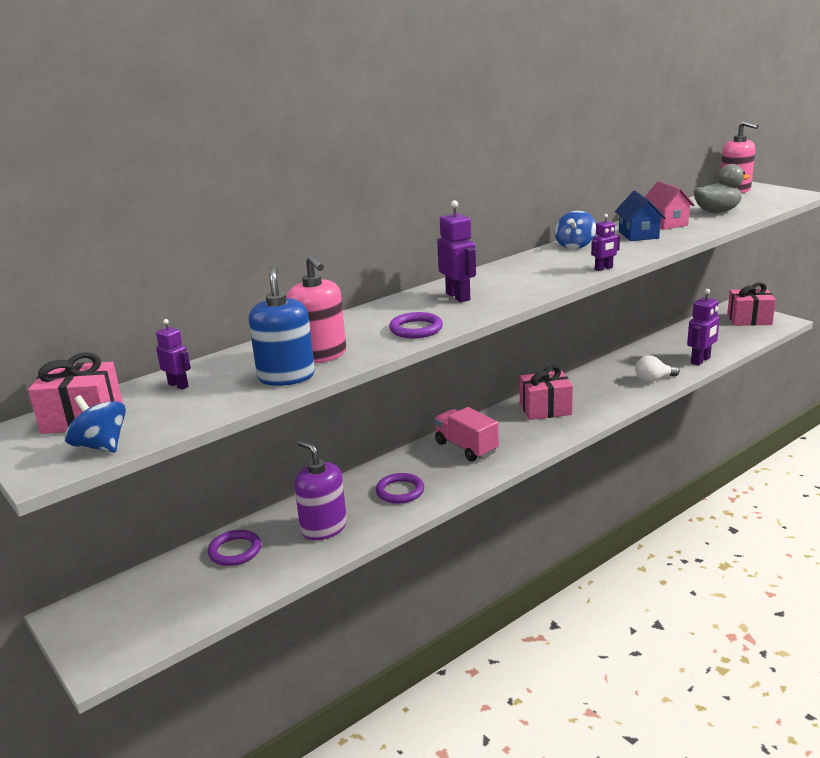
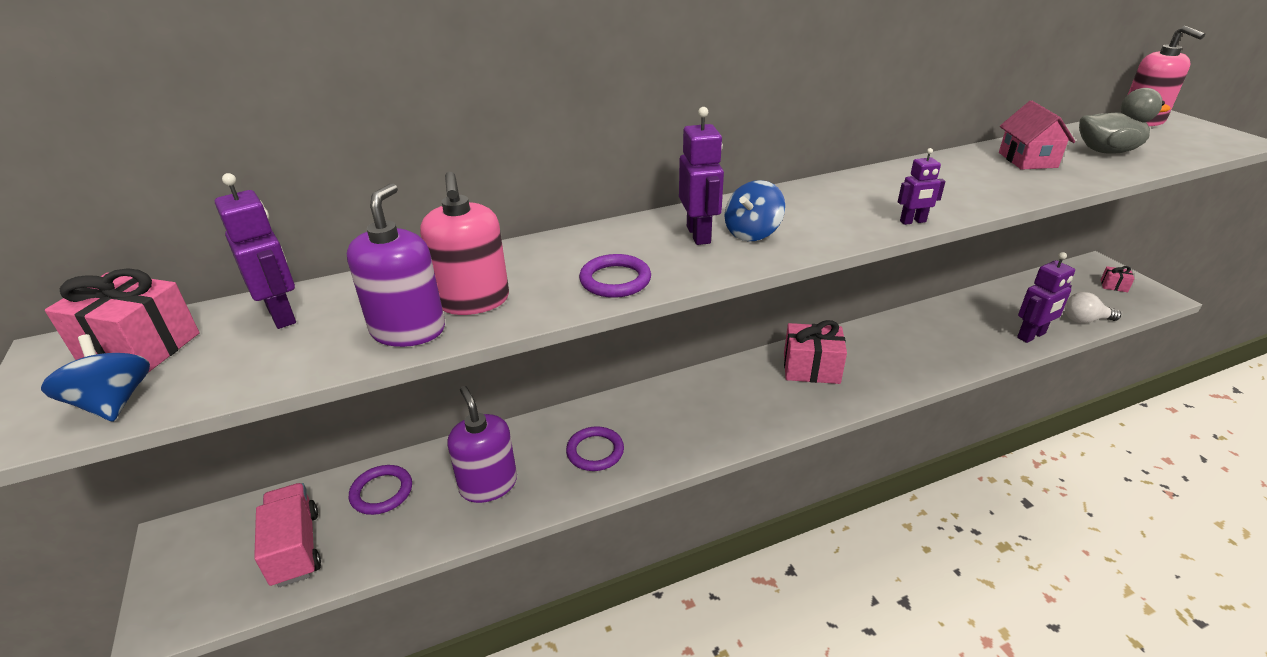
camera: 15 degrees right, 10 degrees up
purple robot [156,319,191,390] -> purple robot [215,173,296,329], size x1.65
blue soap dispenser [249,267,315,386] -> purple soap dispenser [347,183,445,347]
pink truck [434,407,499,461] -> pink truck moved to [254,483,321,587]
blue spinning top [555,211,596,249] -> blue spinning top moved to [724,180,785,241]
blue house [615,191,666,241] -> none
white light bulb [635,356,680,382] -> white light bulb moved to [1065,292,1121,323]
pink gift [727,283,776,326] -> pink gift [1101,266,1134,292], size x0.48

